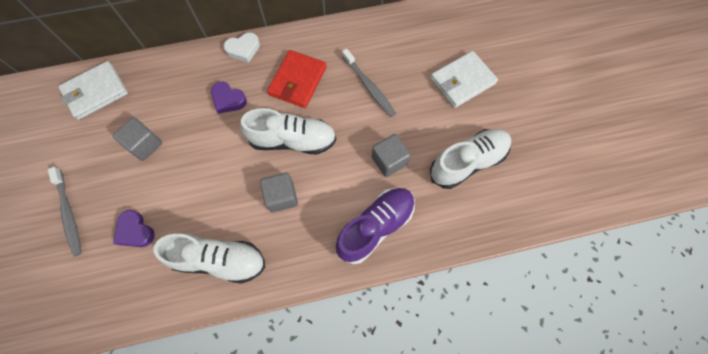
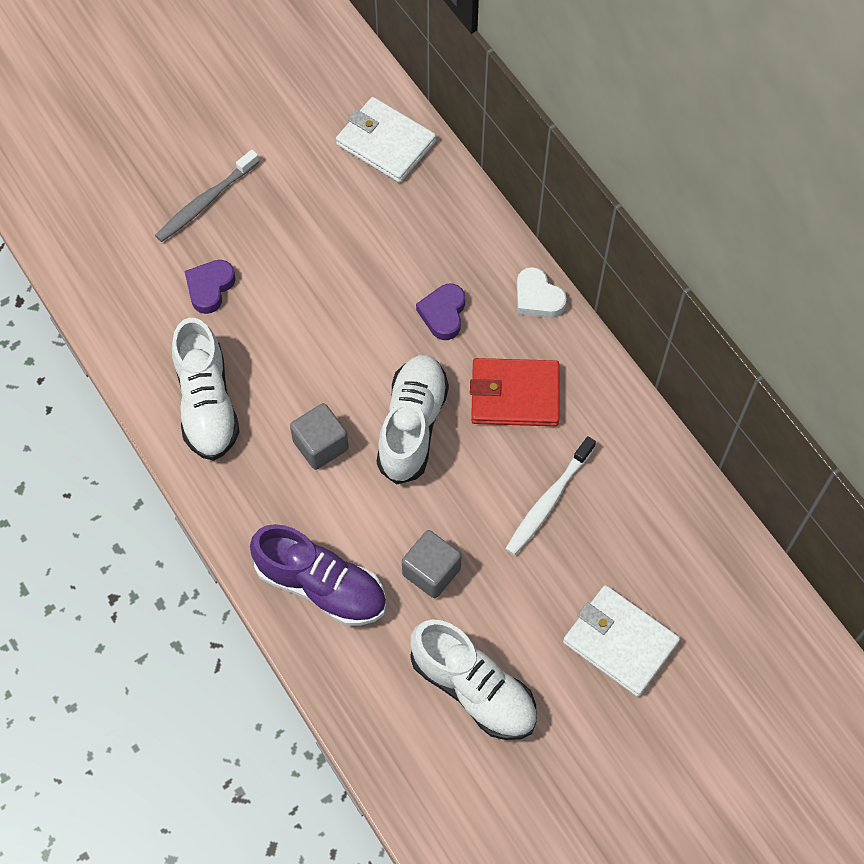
camera: 70 degrees right, 5 degrees down
grey cube [113,117,162,161] -> none
white shoe [240,108,336,154] -> white shoe turned 150 degrees counterclockwise [377,355,449,485]
grey toothbrush [342,48,396,117] -> white toothbrush [505,436,596,555]

